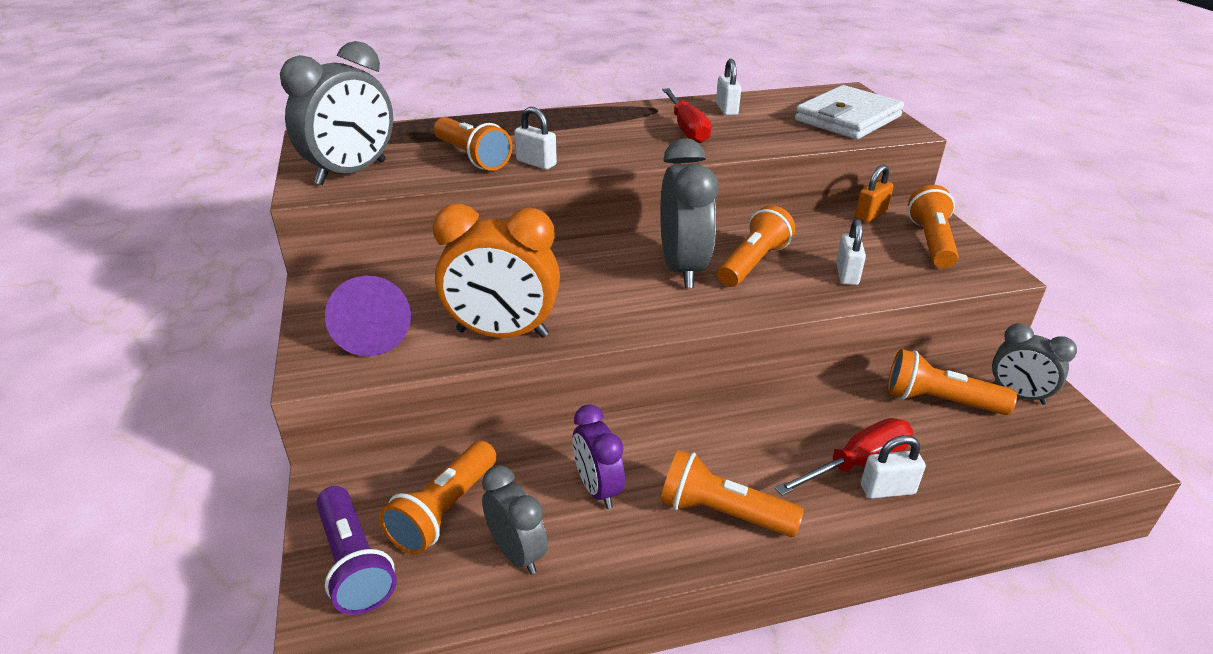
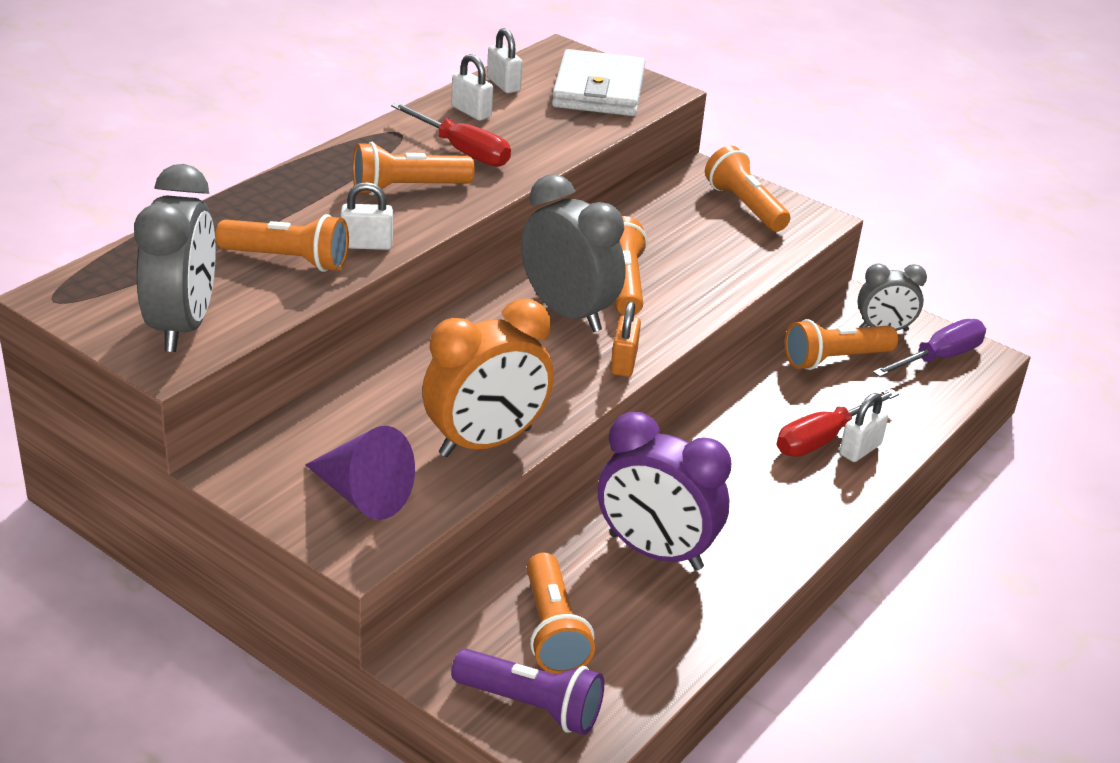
camera: 40 degrees left, 0 degrees up
grey clock [482,465,548,574] -> none
purple clock [573,404,625,509] -> purple clock [598,412,731,571], size x1.67
orange flashlight [661,450,804,537] -> orange flashlight moved to [353,142,475,195]
red screwdriver [775,418,913,496] -> red screwdriver turned 150 degrees counterclockwise [777,389,899,457]
white padlock [836,219,866,285] -> white padlock moved to [487,28,523,93]
orange padlock [855,164,894,222] -> orange padlock moved to [610,302,641,377]
none -> purple screwdriver [873,319,986,377]

